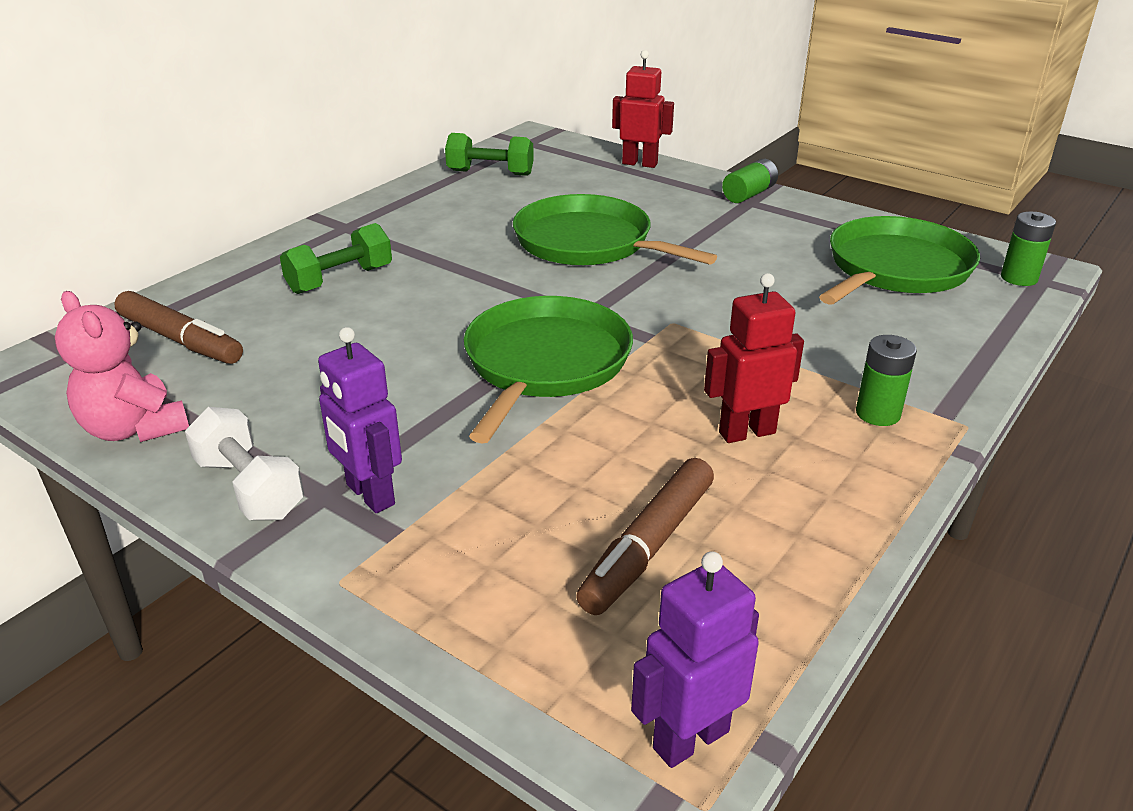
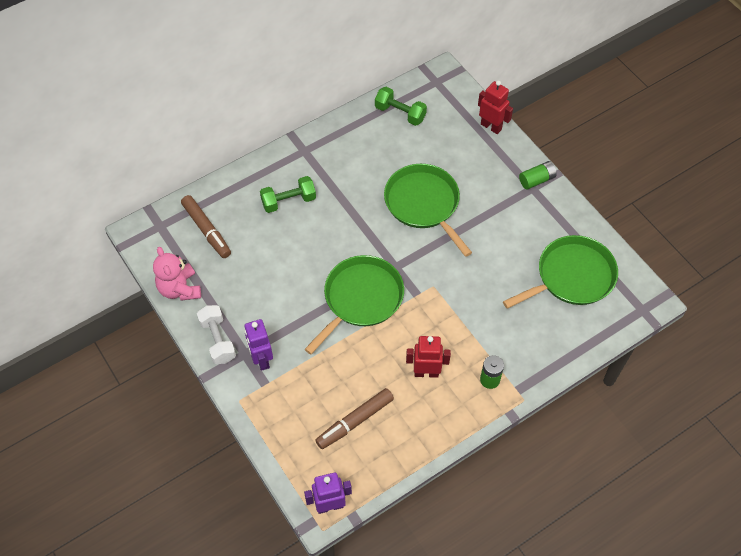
camera: 20 degrees right, 25 degrees up
green battery [1001,212,1056,286] -> none

